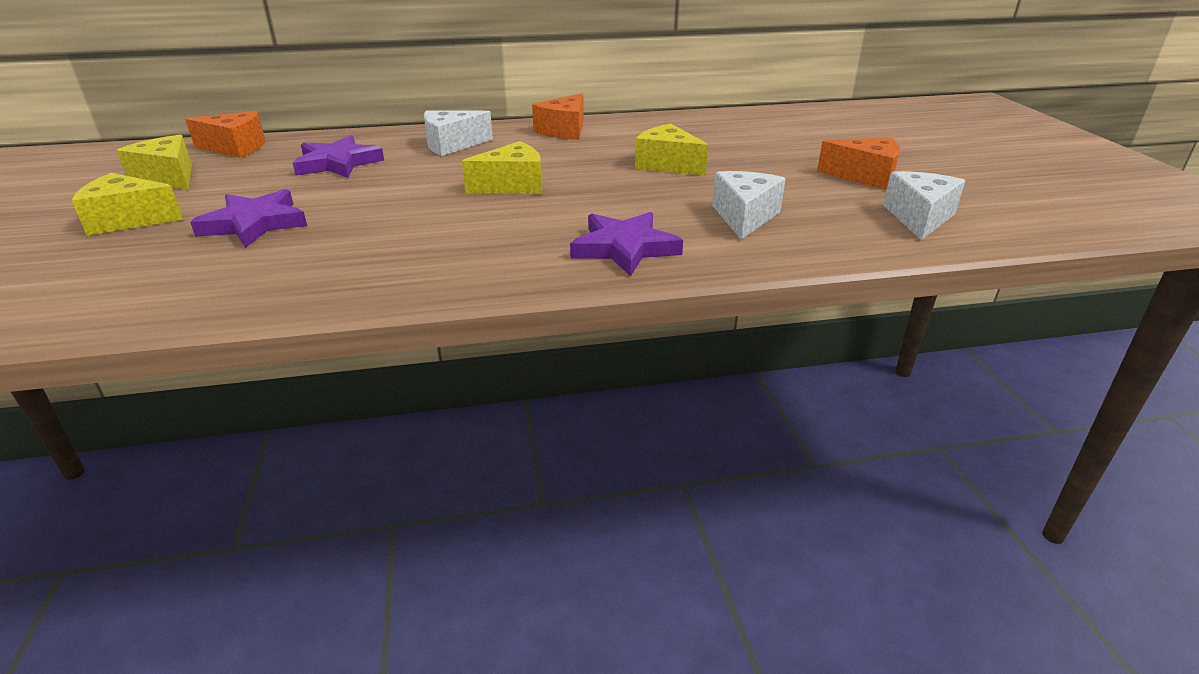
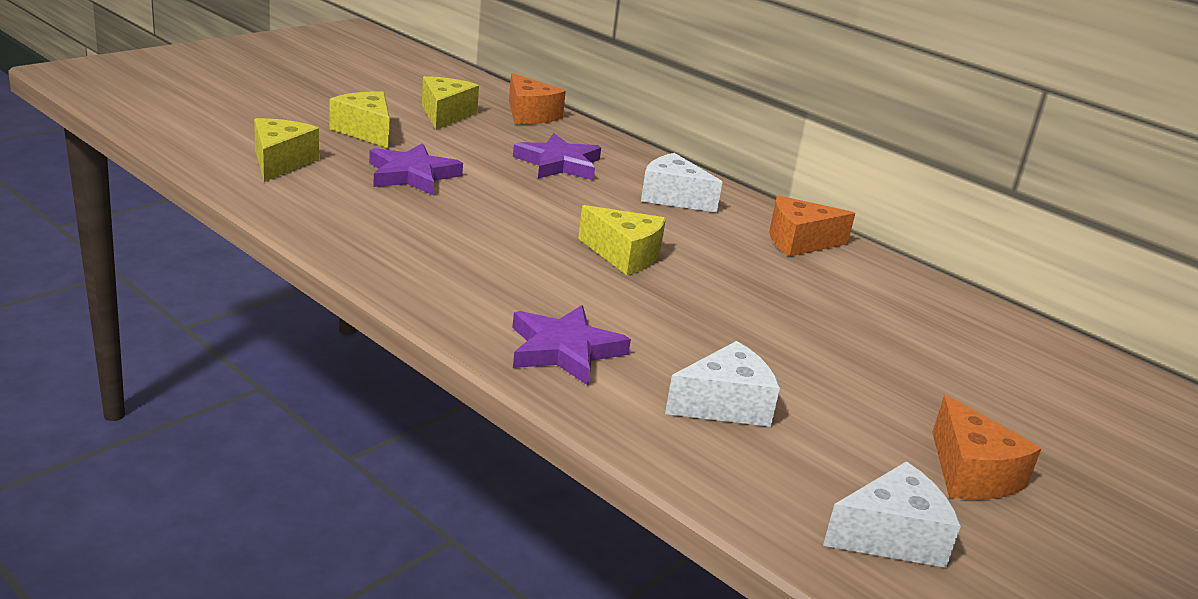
camera: 50 degrees right, 5 degrees down
yellow cheese [635,124,708,176] -> yellow cheese moved to [254,118,319,182]

